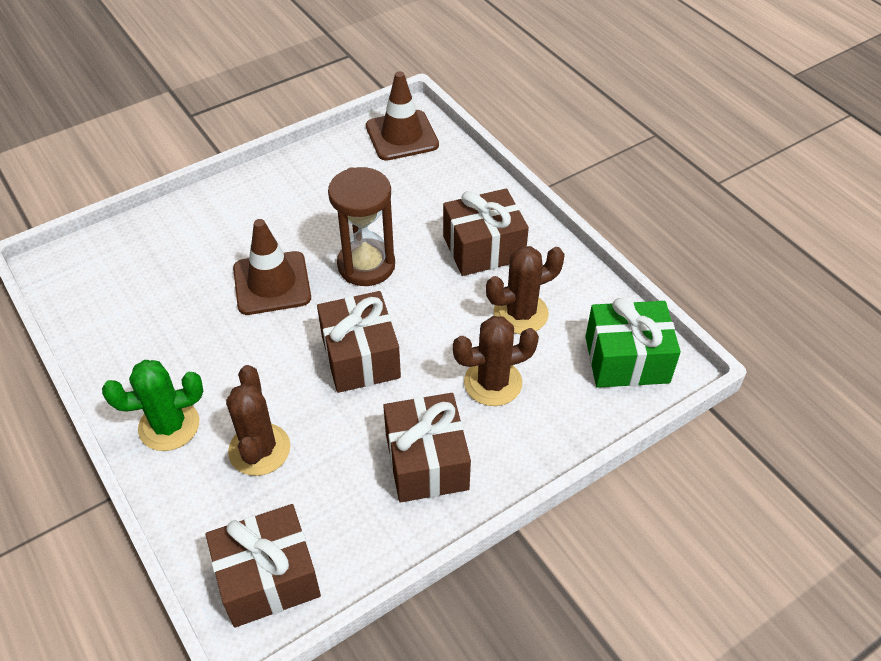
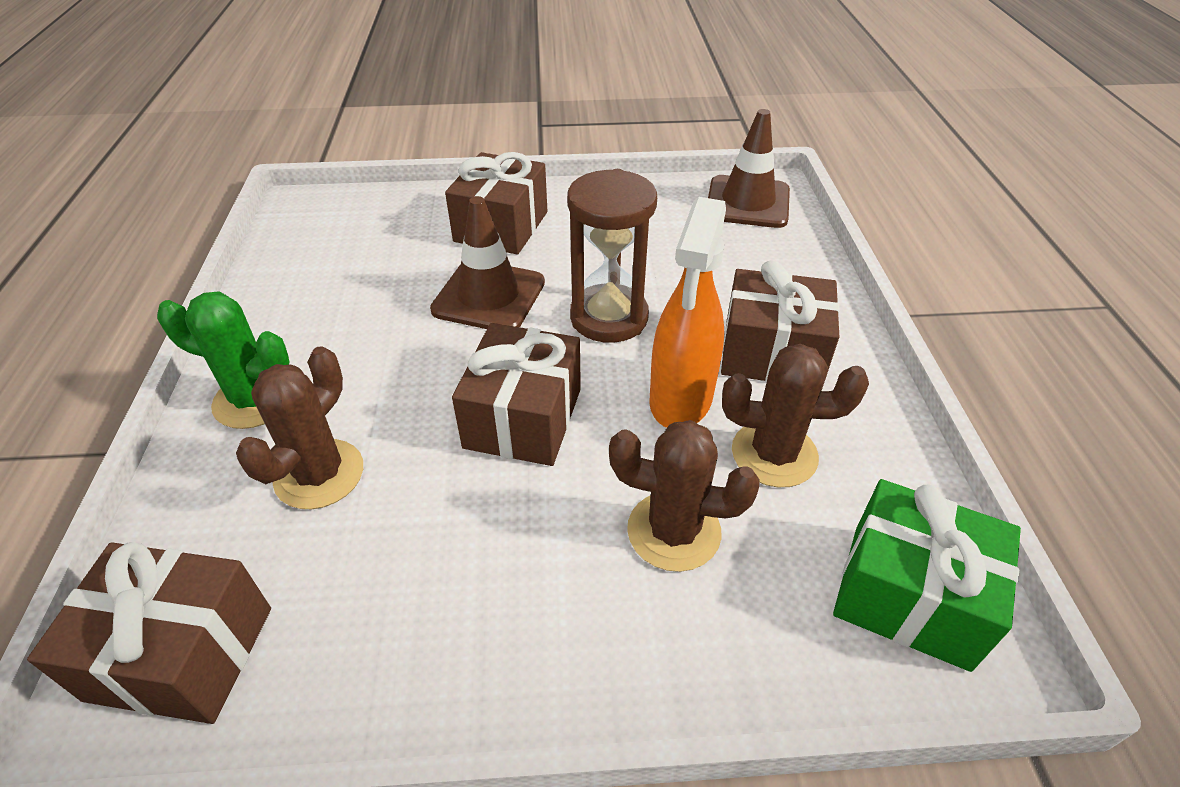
camera: 30 degrees right, 5 degrees down
brown gift [383,393,471,502] -> brown gift moved to [445,152,547,255]
none -> orange spray bottle [649,197,726,428]

